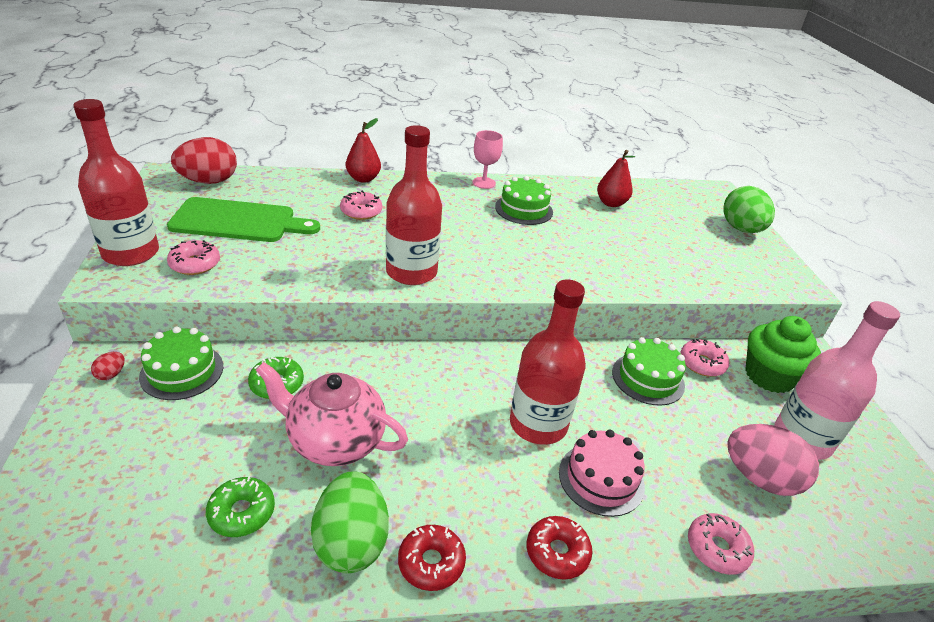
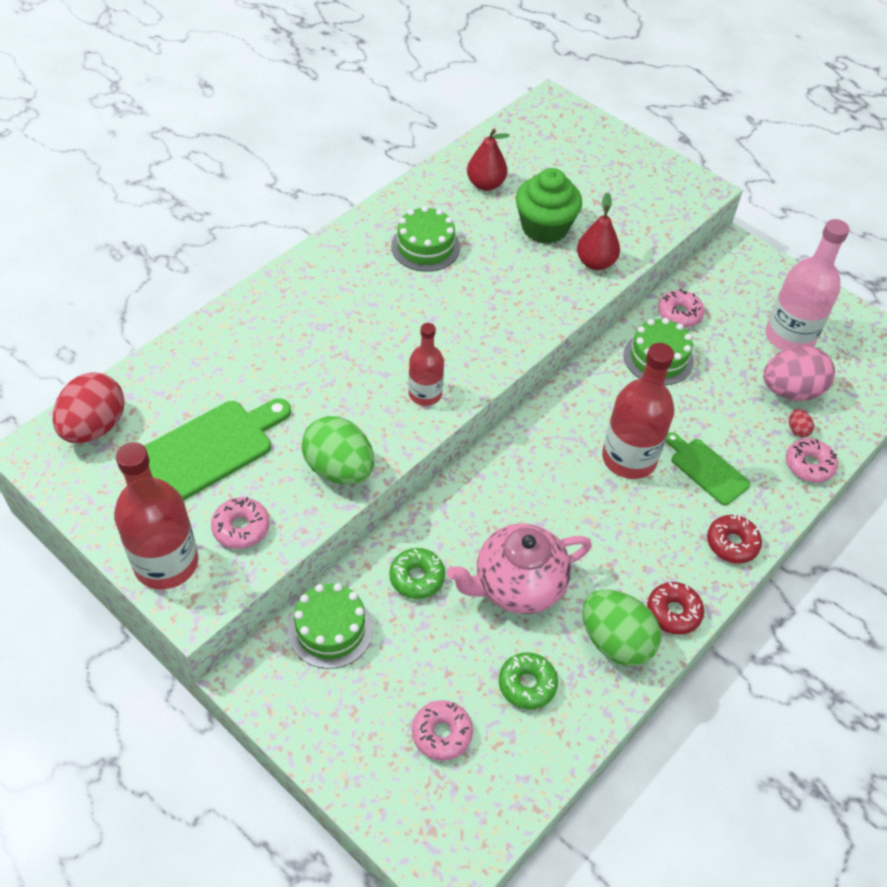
camera: 40 degrees left, 15 degrees up
red egg [91,352,125,380] -> red egg moved to [789,409,814,438]
pink donut [340,191,382,220] -> pink donut moved to [412,700,473,761]
red pear [346,118,381,183] -> red pear moved to [577,192,620,270]
red bottle [386,125,442,285] -> red bottle [408,323,444,406], size x0.59
pink goblet [472,130,503,189] -> none
pink cake [559,430,645,517] -> green cutting board [666,432,751,505]
green egg [723,186,775,233] -> green egg moved to [301,416,374,484]
green cupcake [745,316,821,393] -> green cupcake moved to [516,168,582,244]

